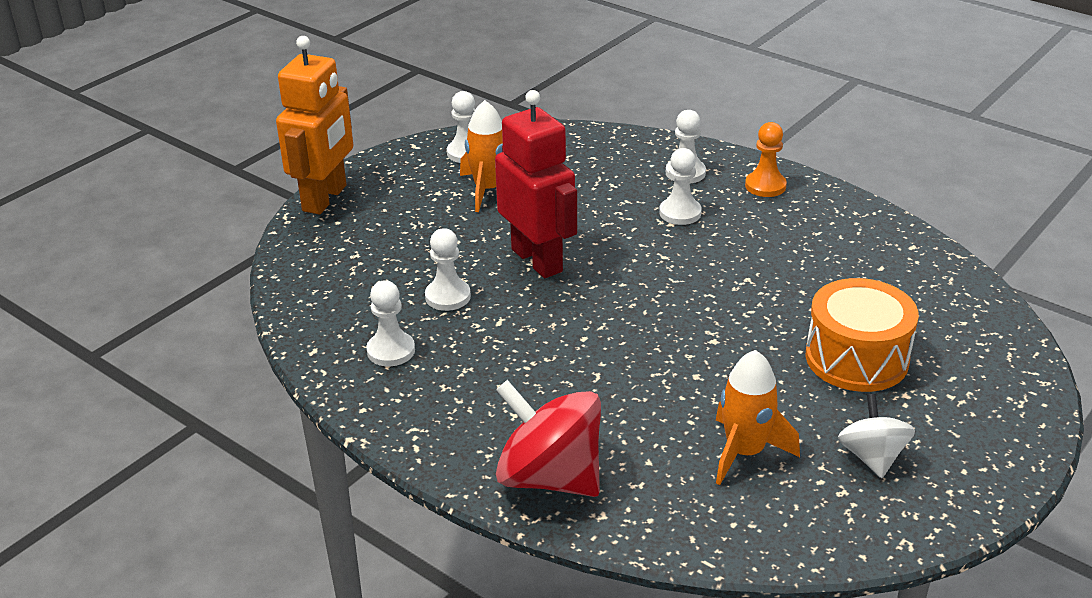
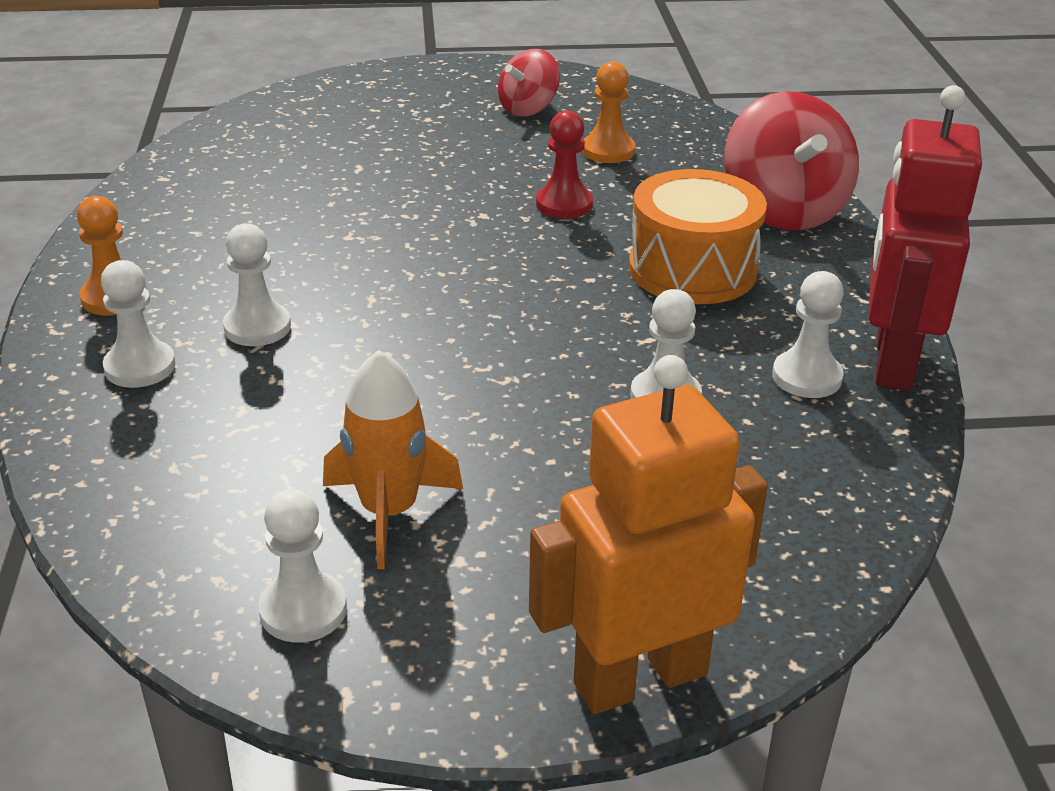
camera: 135 degrees left, 0 degrees up
red robot [495,90,577,278] -> red robot moved to [869,85,982,391]
orange rocket [716,350,800,485] -> orange pawn [582,61,635,163]
orange drum [806,278,919,392] -> orange drum moved to [629,169,767,304]
white spinning top [838,394,915,478] -> red spinning top [498,49,560,117]
none -> red pawn [536,110,593,219]

